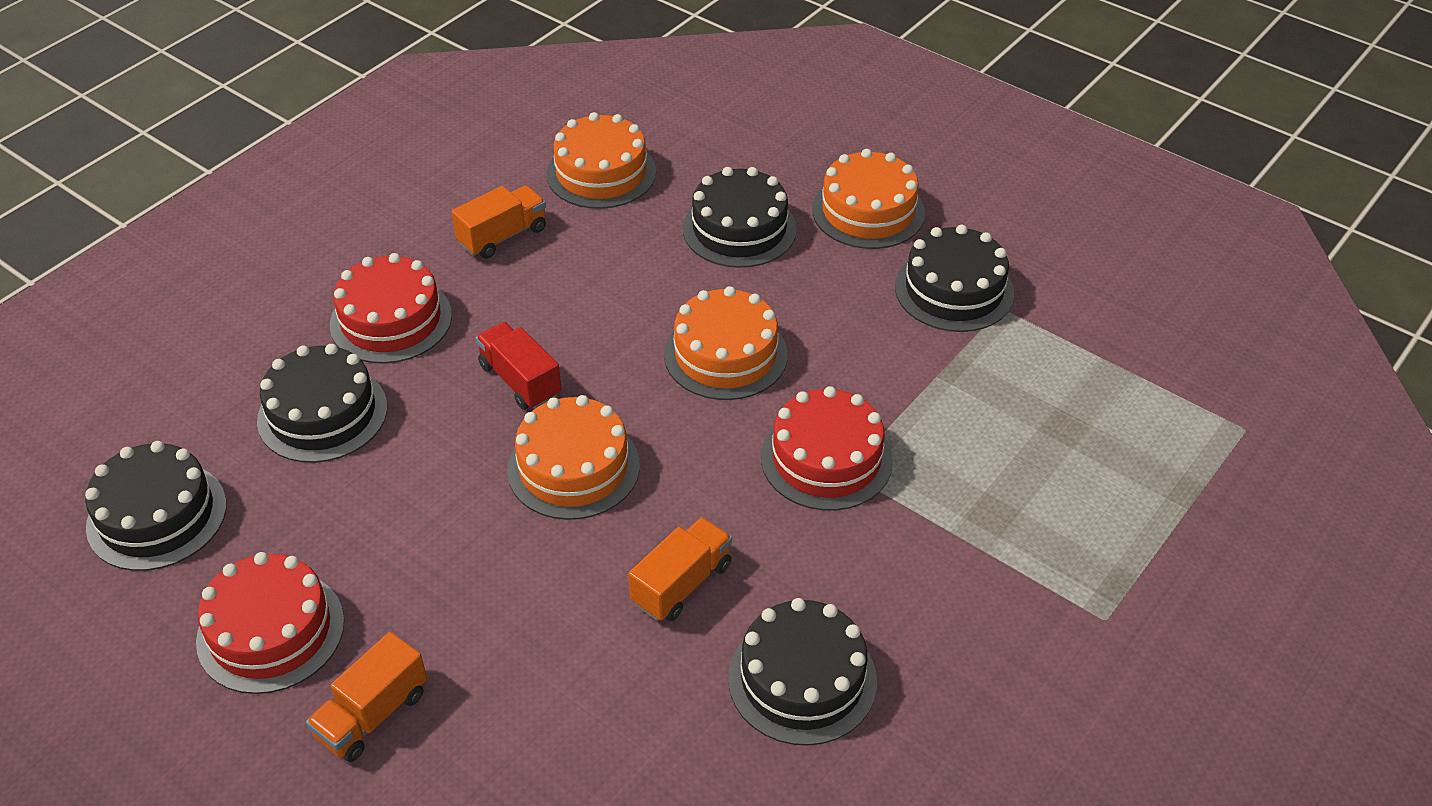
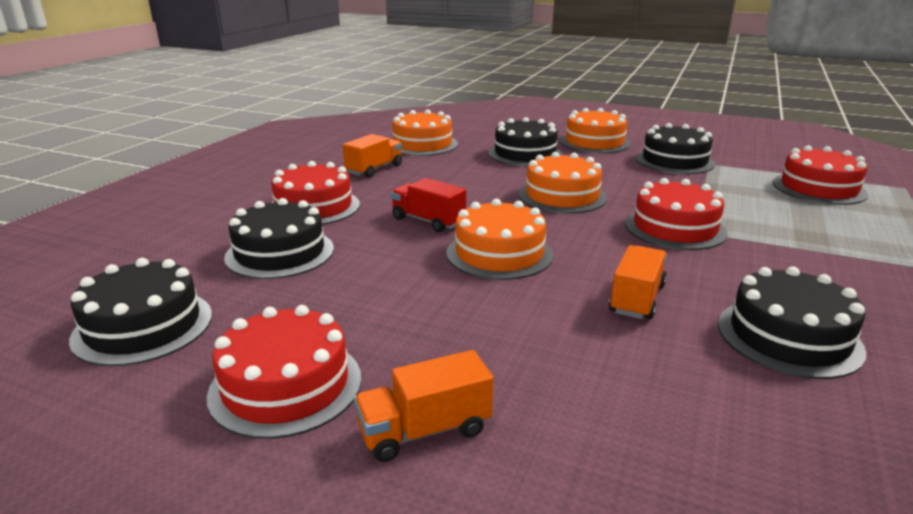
camera: 15 degrees left, 20 degrees down
orange truck [306,632,427,762] -> orange truck turned 45 degrees clockwise [354,350,493,462]
none -> red cake [773,145,868,205]

